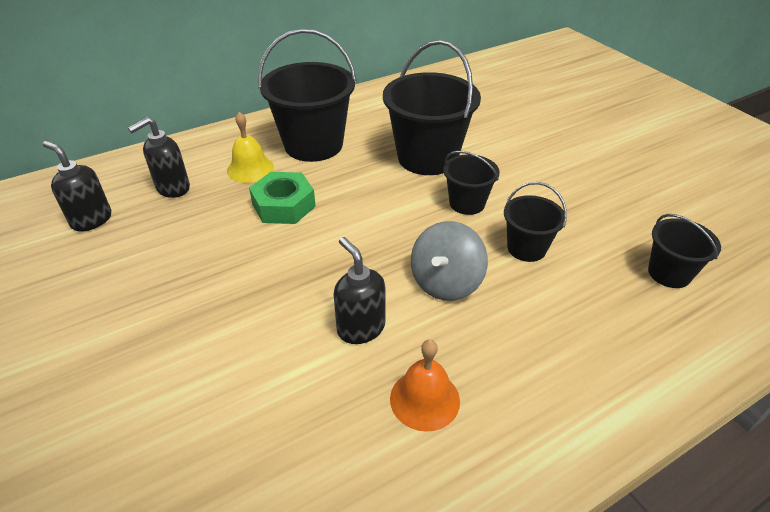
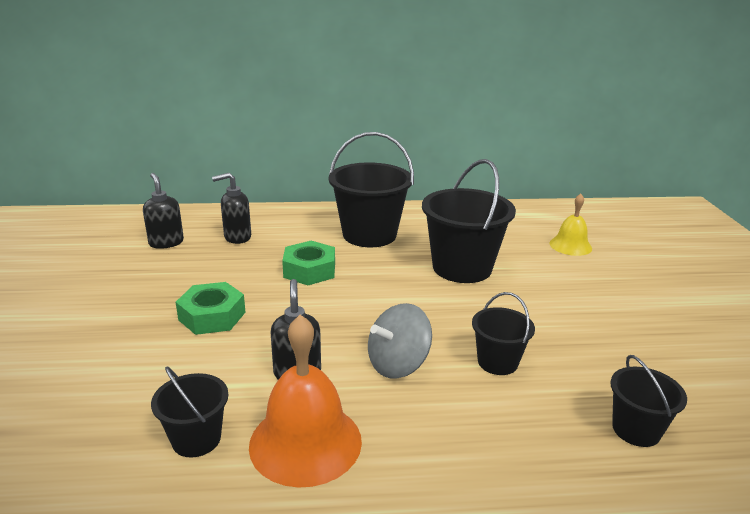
camera: 25 degrees right, 15 degrees down
yellow bell [227,112,274,183] -> yellow bell moved to [550,194,592,256]
orange bell [390,339,460,432] -> orange bell [249,314,362,488], size x1.66
black bucket [443,151,500,215] -> black bucket moved to [151,366,228,457]
none -> green nut [176,282,246,335]

